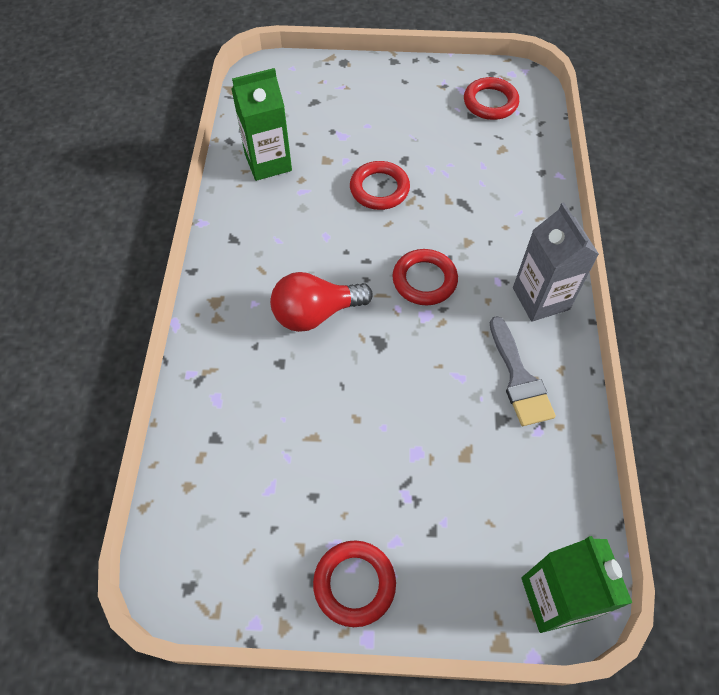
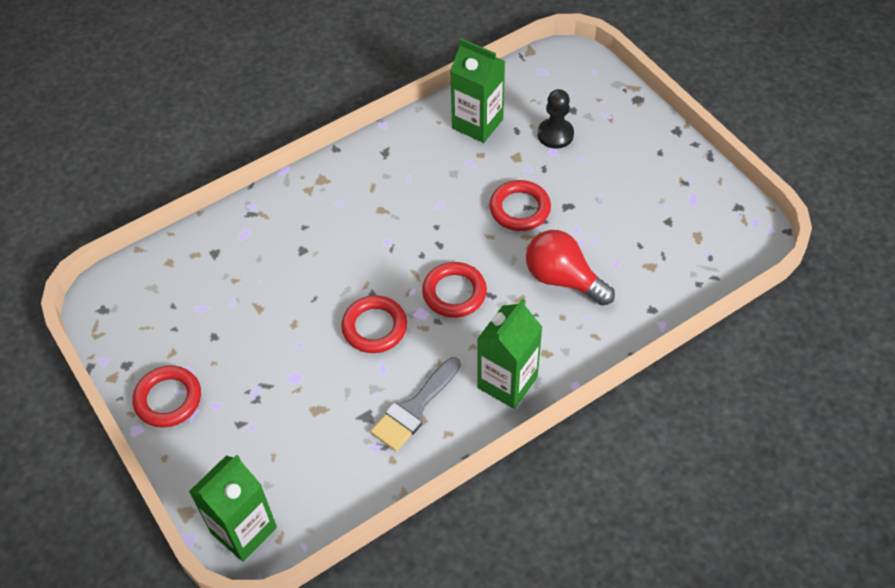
camera: 55 degrees right, 5 degrees down
red light bulb [270,272,373,332] -> red light bulb moved to [526,230,615,306]
red ring [464,77,519,120] -> red ring moved to [341,295,407,353]
grey carton [513,203,599,322] -> green carton [477,299,543,409]
none -> black pawn [538,89,574,149]

